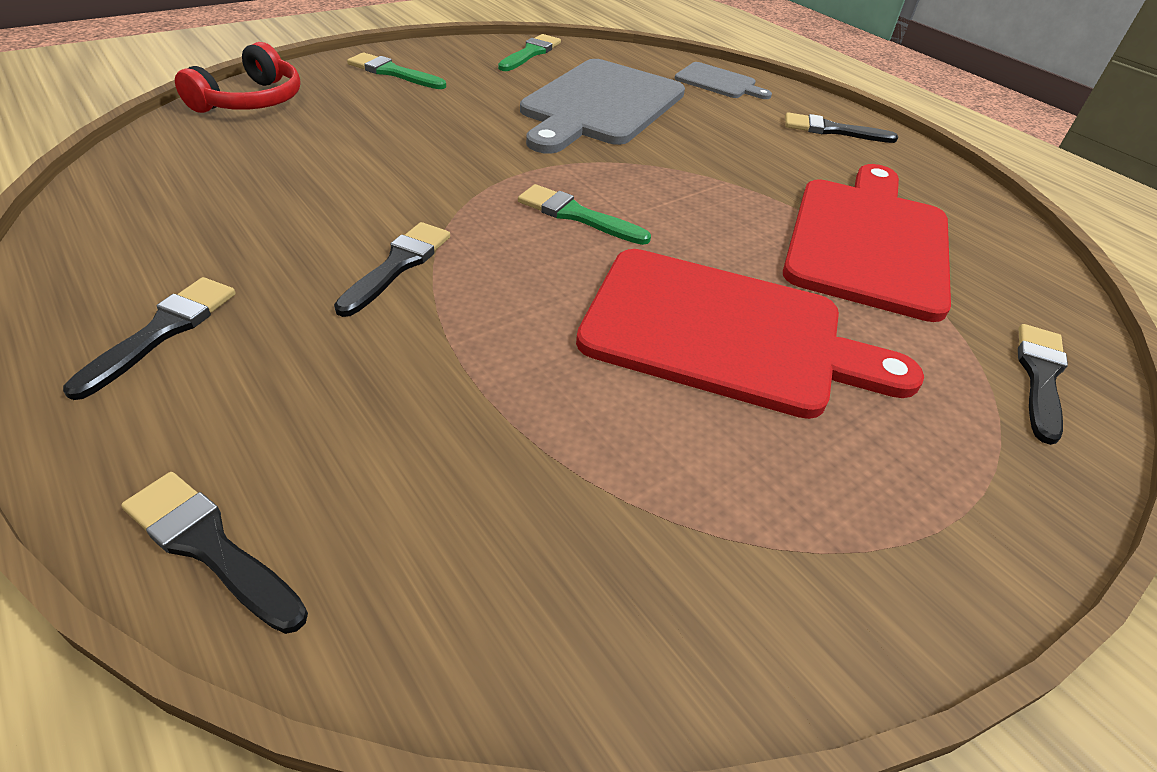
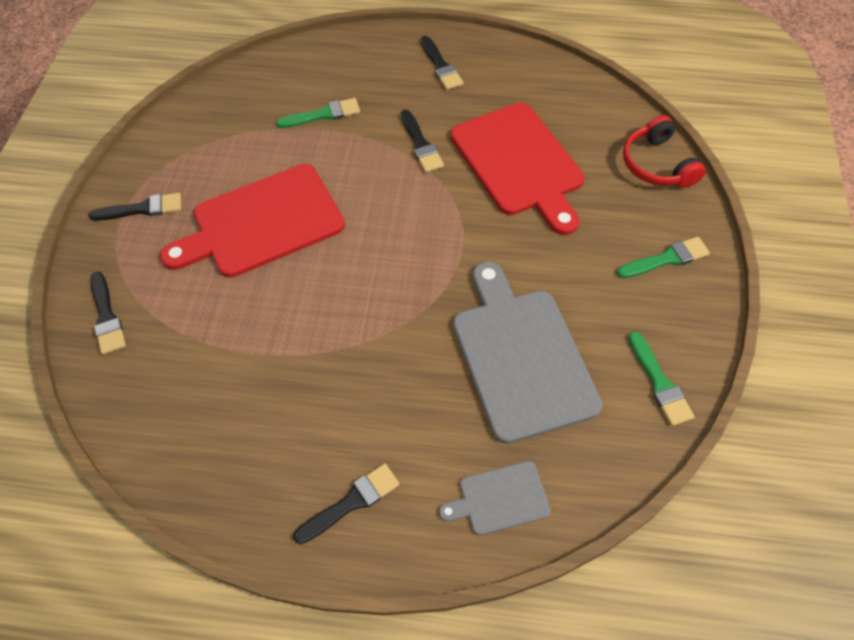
camera: 140 degrees right, 15 degrees up
black brush [121,472,308,634] -> black brush moved to [88,193,181,221]
green brush [518,184,651,245] -> green brush moved to [276,98,360,128]
red cutting board [783,164,951,322] -> red cutting board moved to [450,102,585,235]

